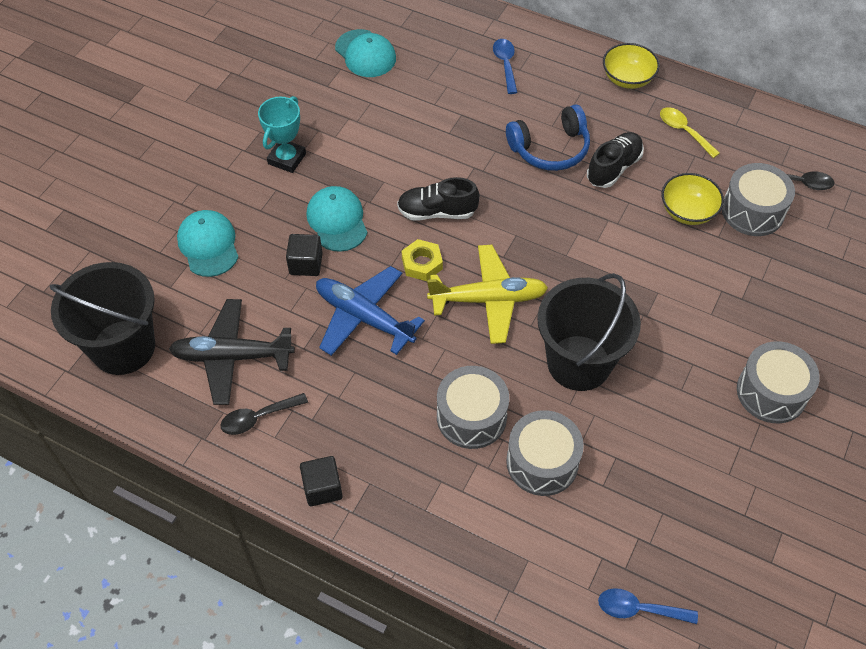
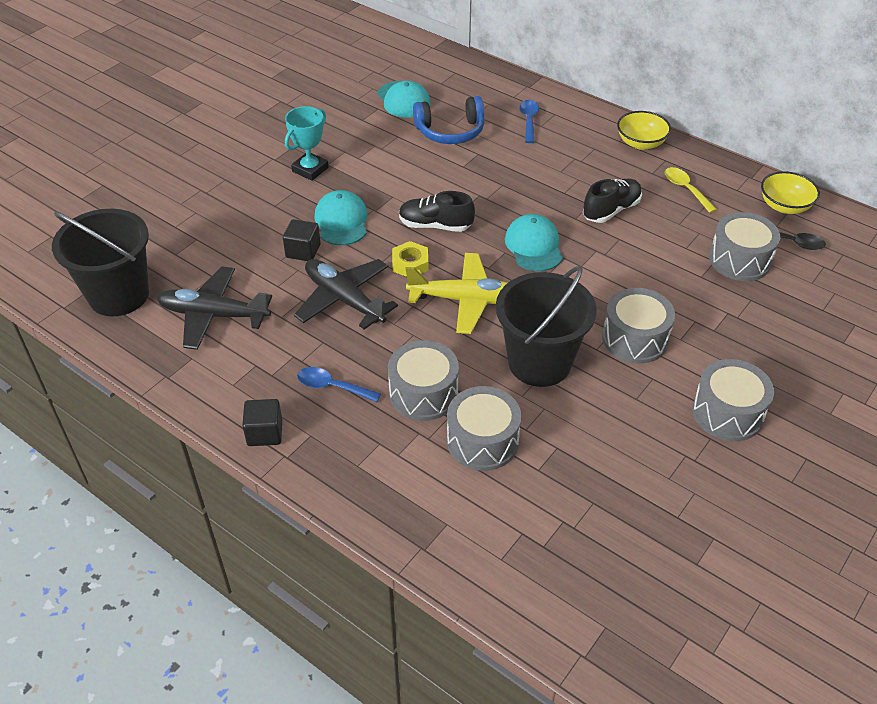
camera: 10 degrees right, 10 degrees down
turquoise cap [177,210,239,277] -> turquoise cap moved to [505,214,563,271]
black spoon [220,393,308,435] -> none
blue plane [316,266,425,356] -> black plane [294,259,398,329]
blue headphones [506,104,590,171] -> blue headphones moved to [413,96,484,144]
blue spoon [598,588,698,624] -> blue spoon moved to [297,367,381,402]
yellow bowl [662,173,724,225] -> yellow bowl moved to [761,171,820,214]
none -> grey drum [602,288,675,363]

